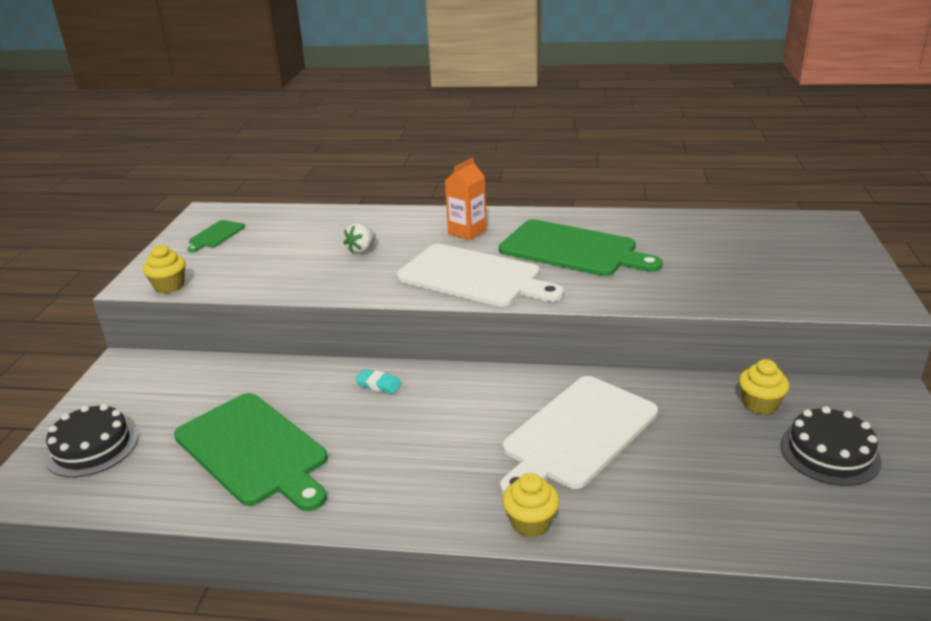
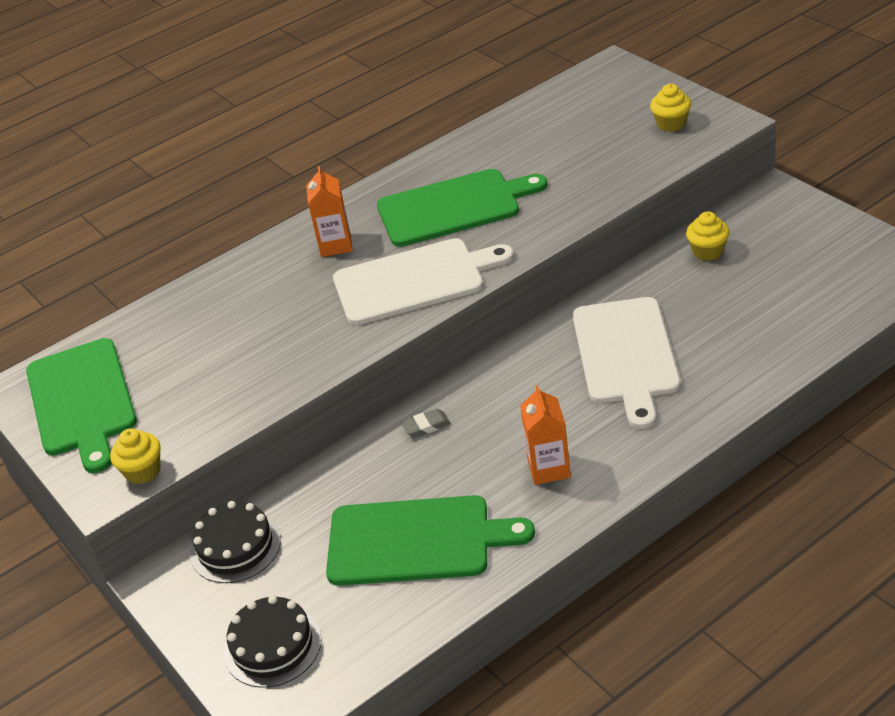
camera: 40 degrees left, 10 degrees up
green cutting board [188,220,245,252] -> green cutting board [26,338,137,473], size x2.17
white strawberry [343,223,376,254] -> none
turquoise eraser [355,369,402,394] -> grey eraser [401,409,451,438]
yellow cupcake [502,473,559,537] -> yellow cupcake moved to [650,84,691,132]
black cake [780,406,882,486] -> black cake moved to [190,501,281,583]
none -> orange carton [520,385,571,485]

